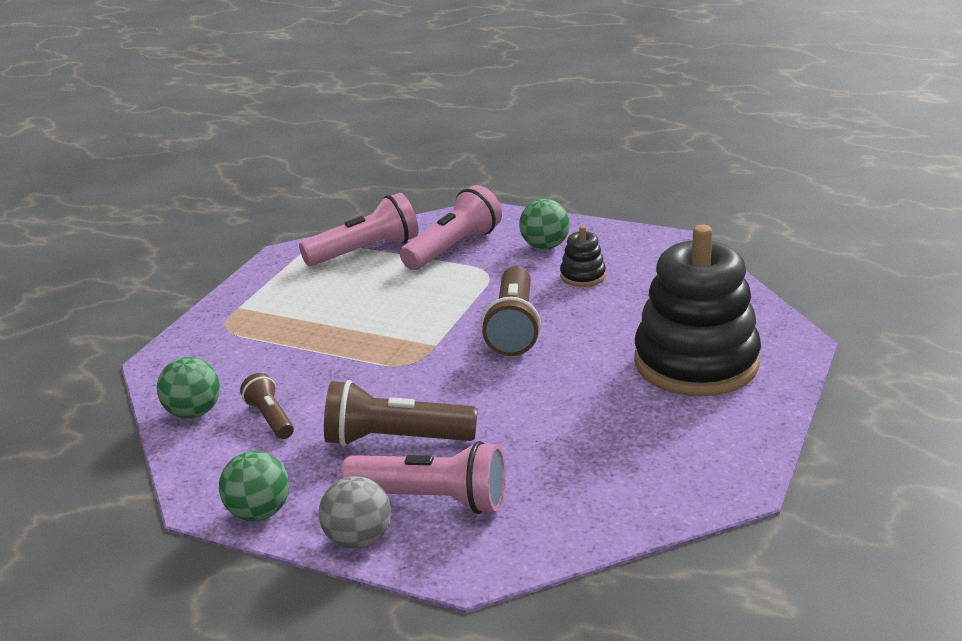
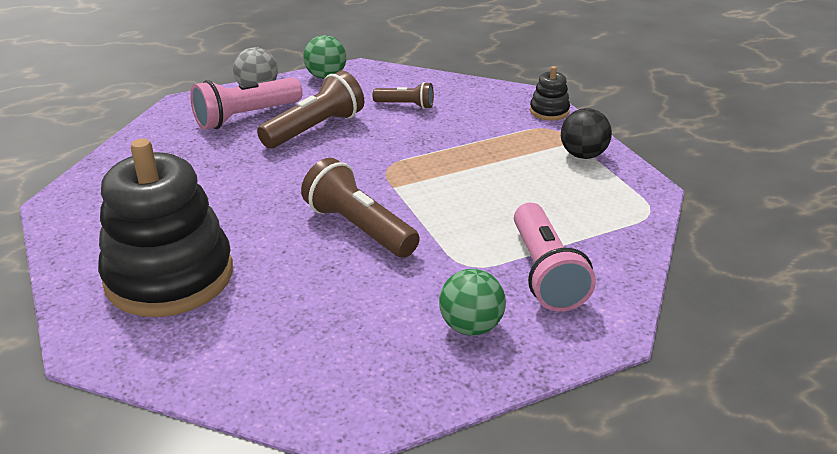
camera: 130 degrees right, 5 degrees up
green ball [157,357,220,419] -> none
pink flashlight [299,193,419,266] -> none
black stacking toy [560,226,606,287] -> black stacking toy moved to [530,66,570,121]
none -> black ball [561,108,612,159]

